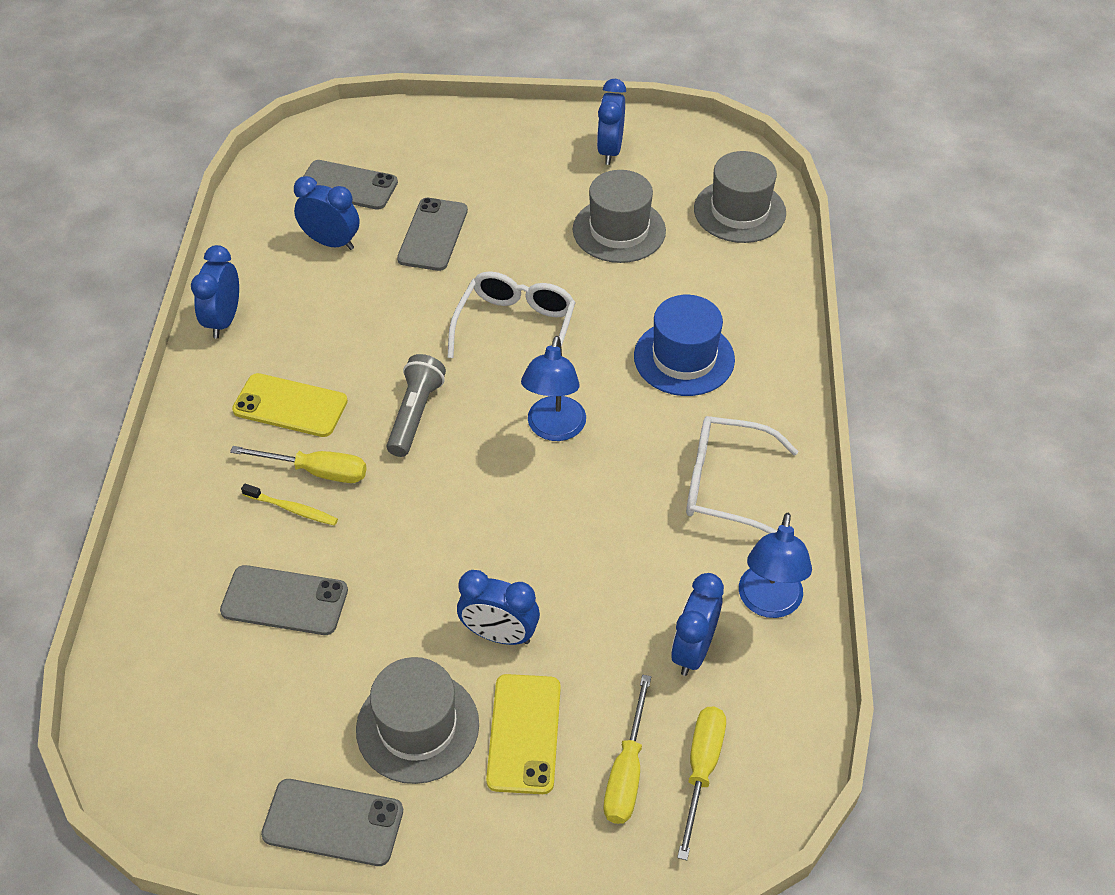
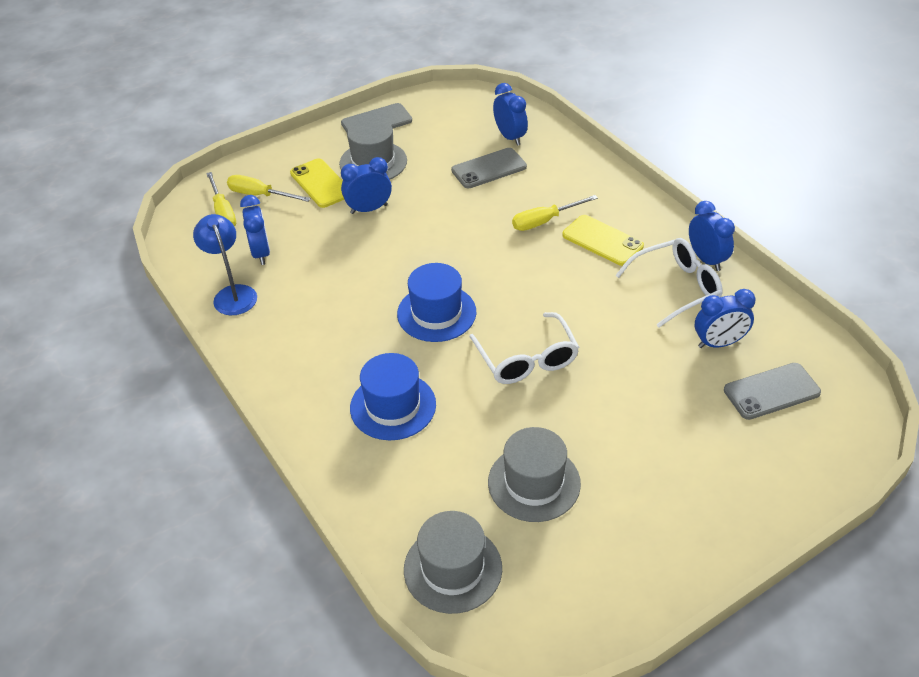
camera: 145 degrees right, 5 degrees down
yellow phone [232,373,348,437] -> yellow phone turned 60 degrees clockwise [562,215,644,266]
yellow toothbrush [241,484,338,526] -> none
grey flashlight [387,354,446,457] -> none
grey phone [397,198,468,271] -> none
blue lamp [521,336,586,441] -> blue hat [397,263,476,342]
blue clock [597,79,626,165] -> blue clock moved to [493,83,528,146]
yellow screwdriver [604,675,651,824] -> yellow screwdriver turned 45 degrees counterclockwise [227,175,311,202]
white glasses [686,416,798,534] -> white glasses moved to [615,238,723,328]

